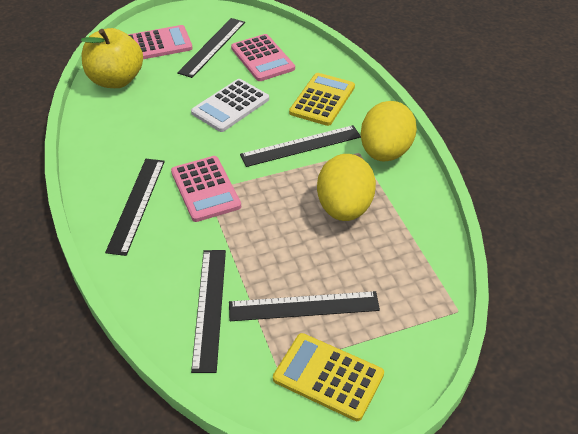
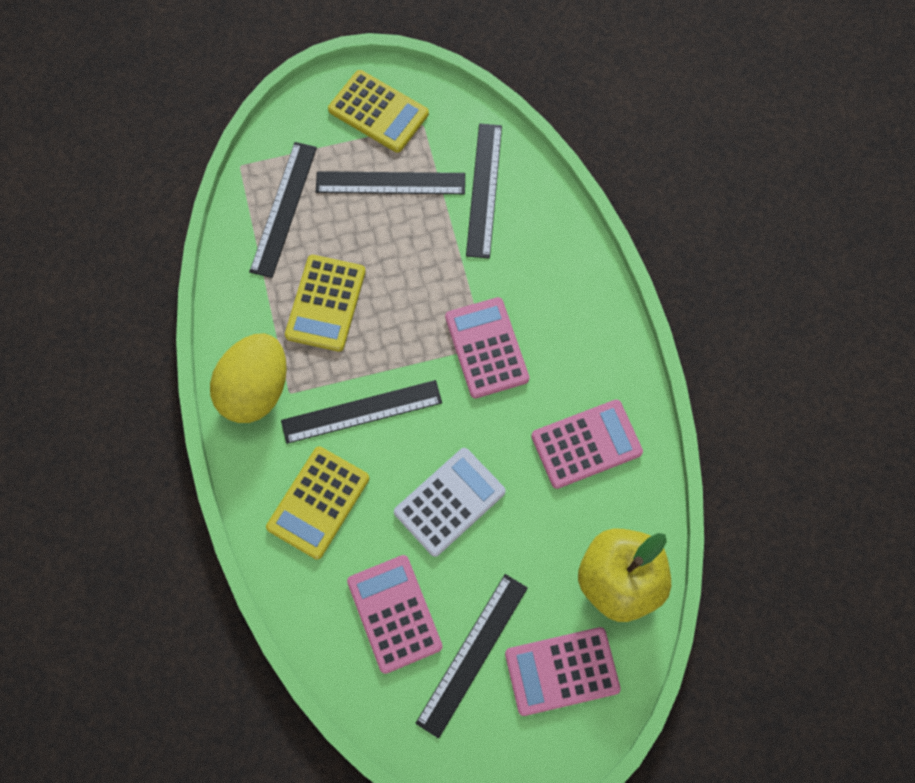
camera: 175 degrees left, 25 degrees up
black ruler [105,159,165,256] -> black ruler moved to [249,142,317,278]
yellow egg [317,154,376,221] -> yellow calculator [285,255,366,352]
none -> pink calculator [531,400,643,489]

